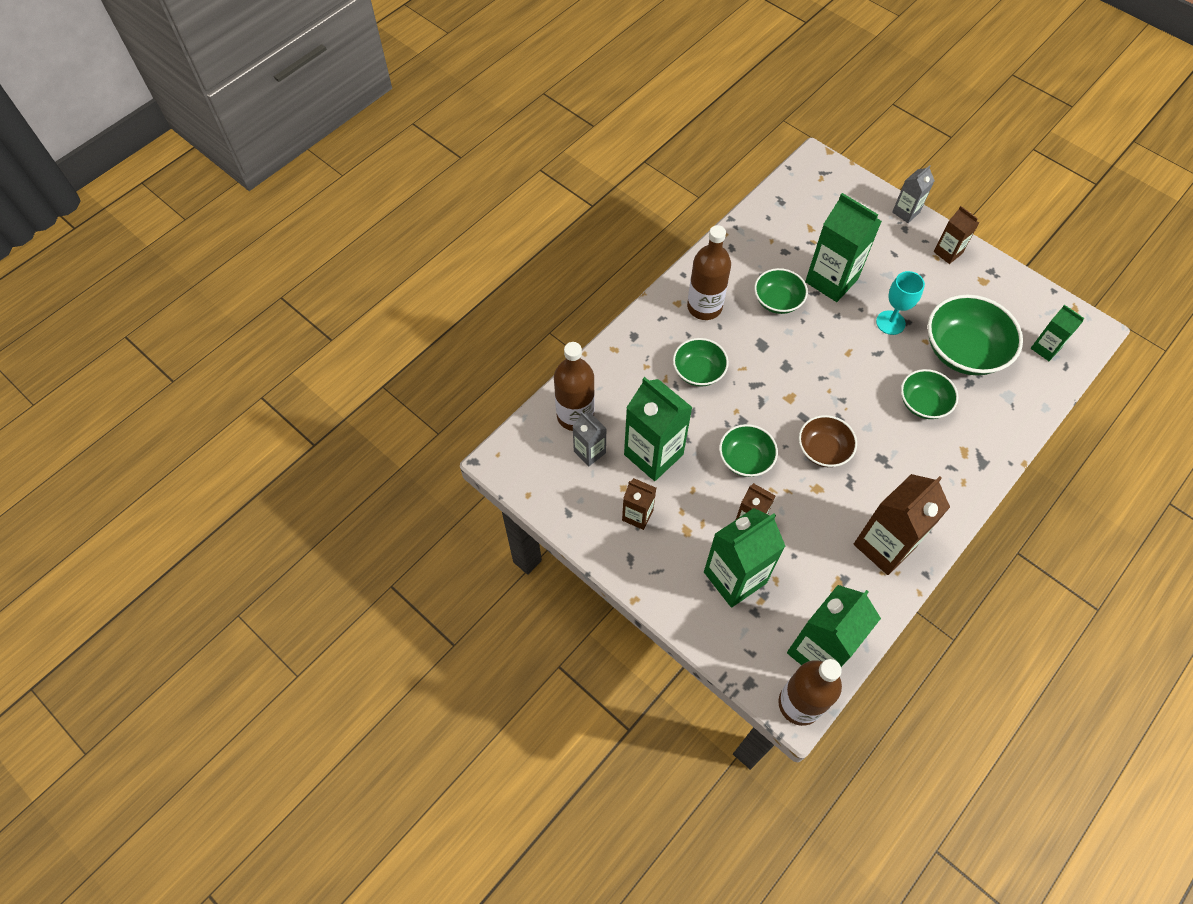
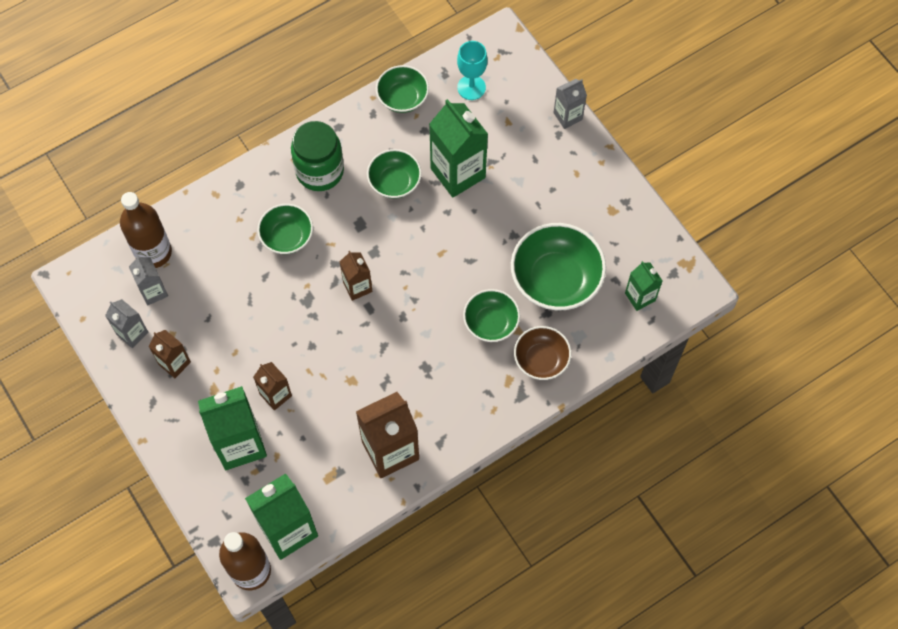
camera: 15 degrees right, 5 degrees up
green carton [624,377,693,481] -> none
brown bottle [687,225,731,320] -> green jar [291,121,344,191]
green bowl [719,424,778,477] -> green bowl moved to [376,65,429,113]
brown bowl [799,415,857,467] -> brown bowl moved to [514,326,571,380]
turquoise goblet [876,271,925,335] -> turquoise goblet moved to [457,41,488,100]
brown carton [934,206,979,264] -> brown carton moved to [340,251,373,301]
none -> grey carton [105,299,148,348]

